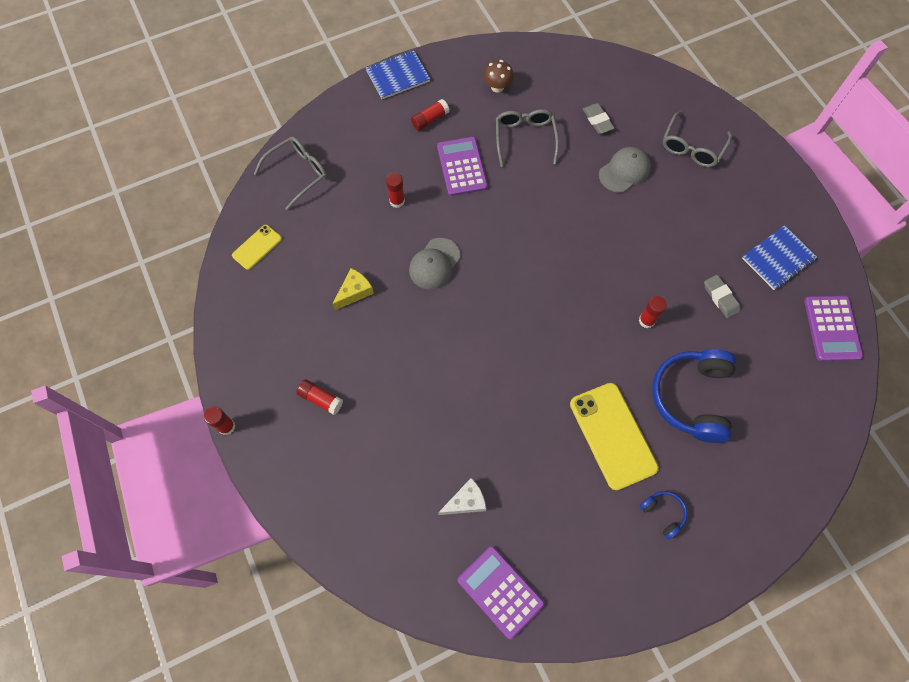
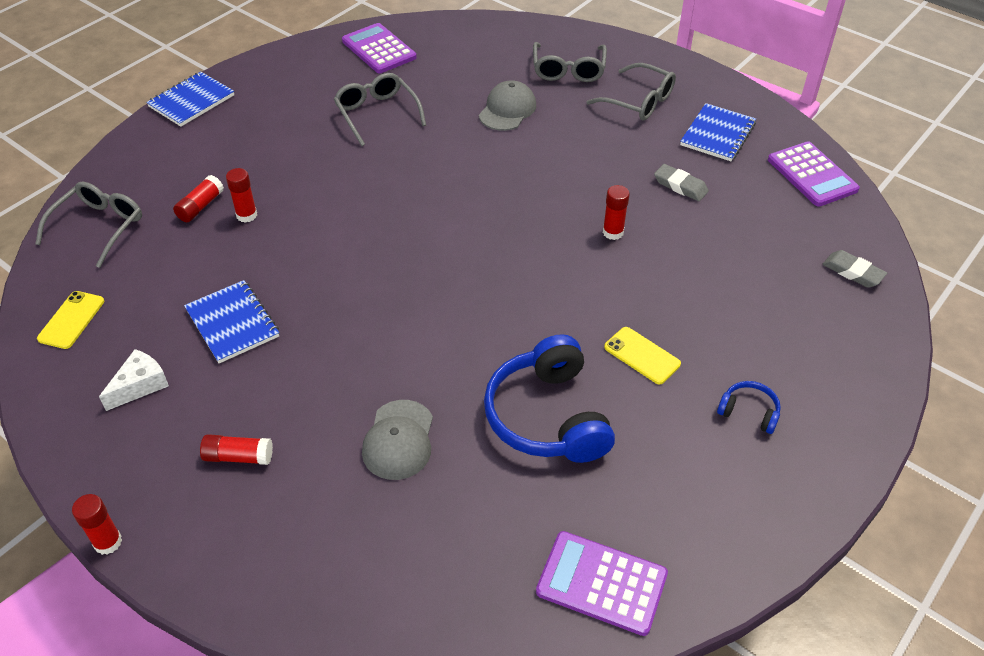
camera: 25 degrees left, 20 degrees down
yellow cheese [332,268,374,310] -> blue notebook [184,280,279,363]
grey cap [409,238,461,290] -> grey cap moved to [362,400,433,480]
red glue stick [411,99,449,131] -> red glue stick moved to [173,175,224,222]
purple calculator [437,137,488,196] -> purple calculator moved to [342,23,417,73]
white cheese [438,478,486,515] -> white cheese moved to [99,349,169,411]
brown mushroom [483,60,514,93] -> none
yellow phone [570,383,659,490] -> yellow phone [604,327,681,384], size x0.53
grey eraser [583,103,615,134] -> grey eraser moved to [823,250,887,288]
blue headphones [652,349,736,443] -> blue headphones moved to [484,334,615,463]
none -> grey glasses [586,63,676,121]

